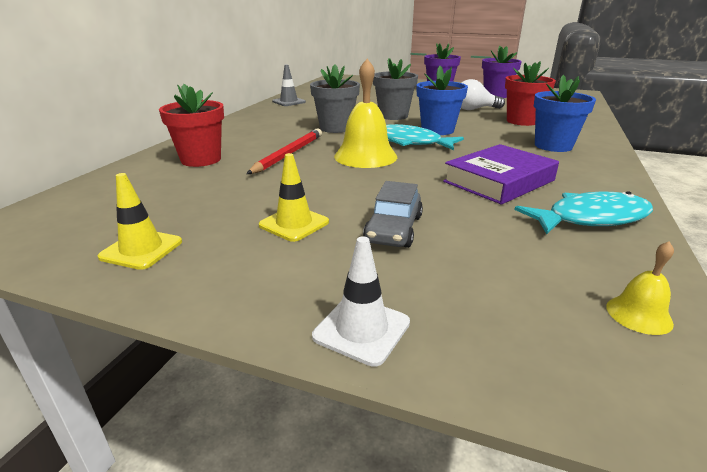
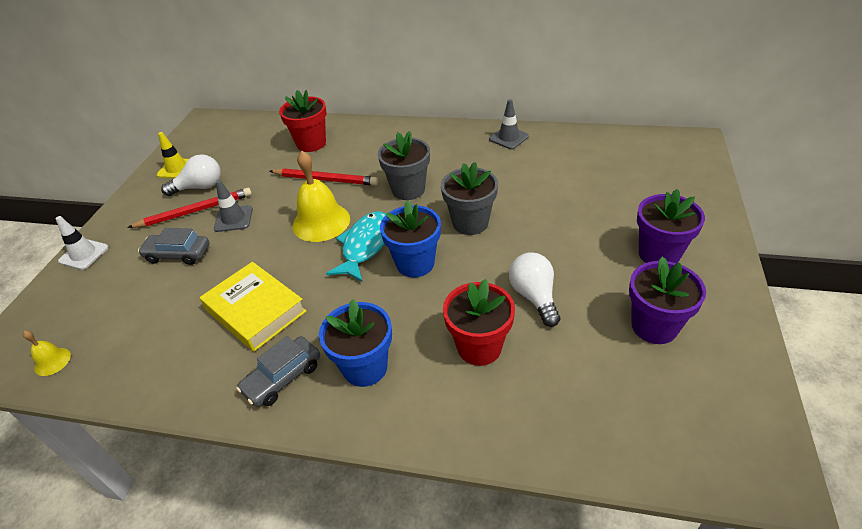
camera: 85 degrees right, 15 degrees up
yellow traffic cone [259,153,329,242] -> red pencil [127,188,252,228]
purple book [443,144,559,205] -> yellow book [200,262,306,352]
turquoise fish [514,191,653,234] -> none
none -> white light bulb [161,154,221,196]
none -> grey traffic cone [214,180,253,232]
none -> grey car [236,336,320,407]

